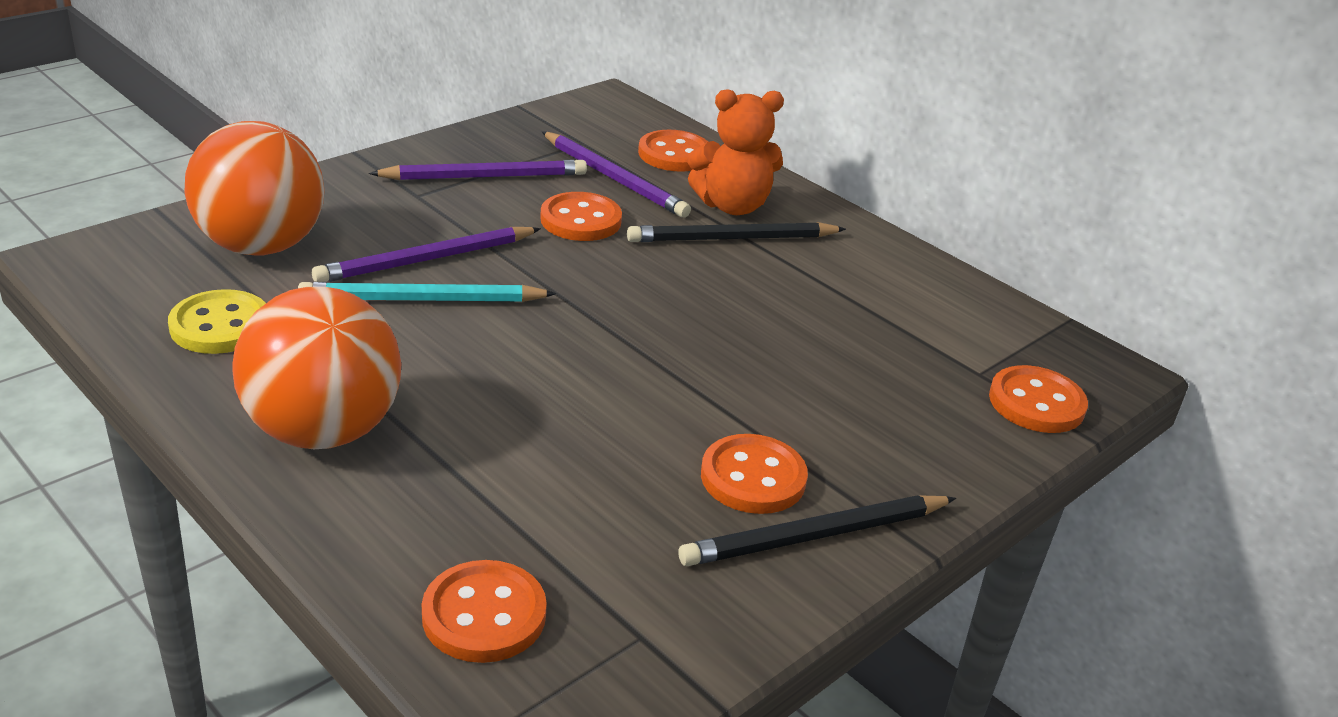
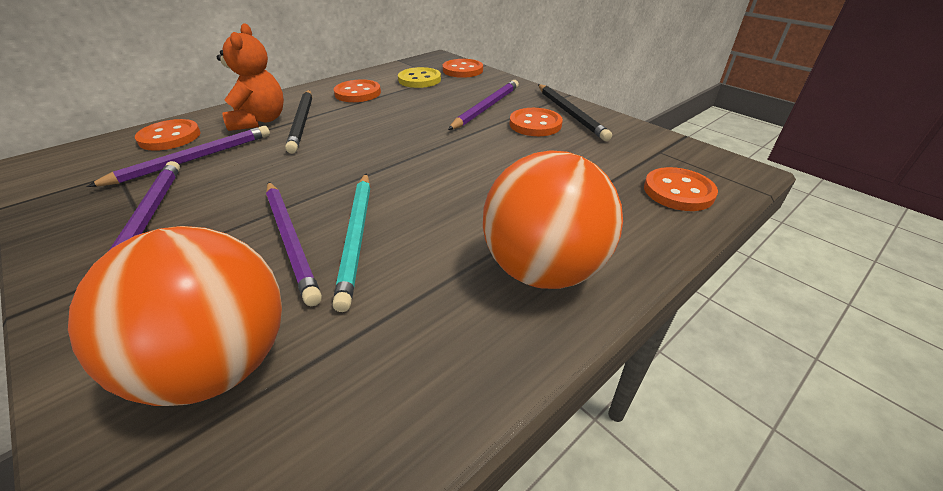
camera: 85 degrees left, 5 degrees up
yellow button [168,289,266,354] -> yellow button moved to [398,67,441,88]
orange button [540,192,622,241] -> orange button moved to [333,80,381,102]
none -> purple pencil [448,80,519,130]

